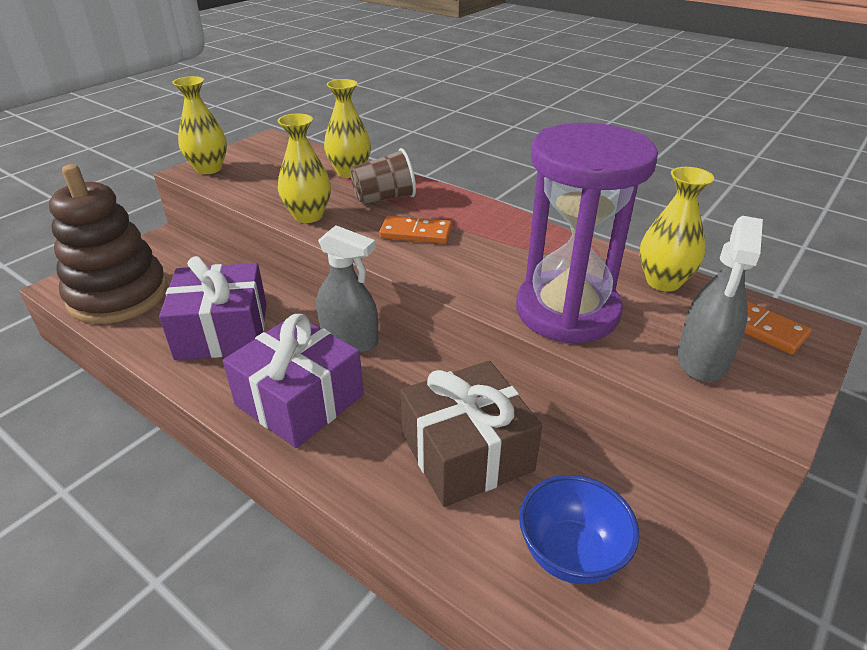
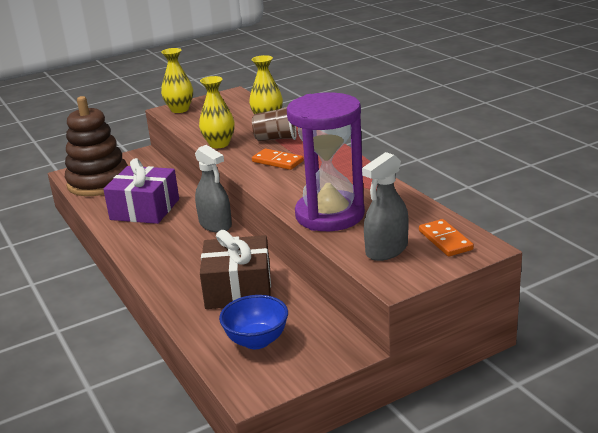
camera: 25 degrees right, 10 degrees down
purple gift [223,314,364,448] -> none
yellow vase [640,167,714,291] -> none

